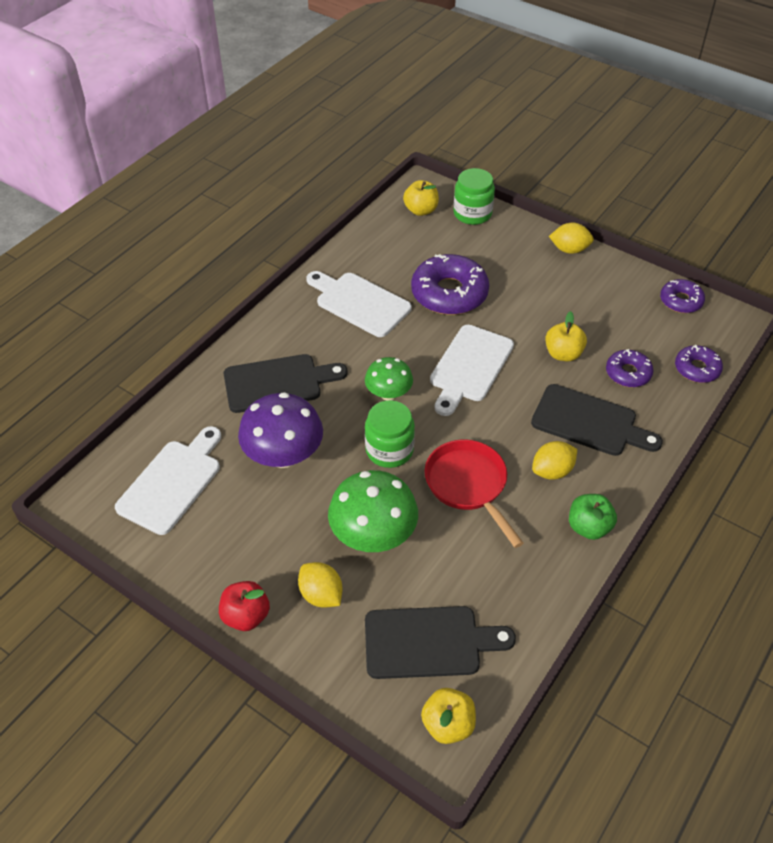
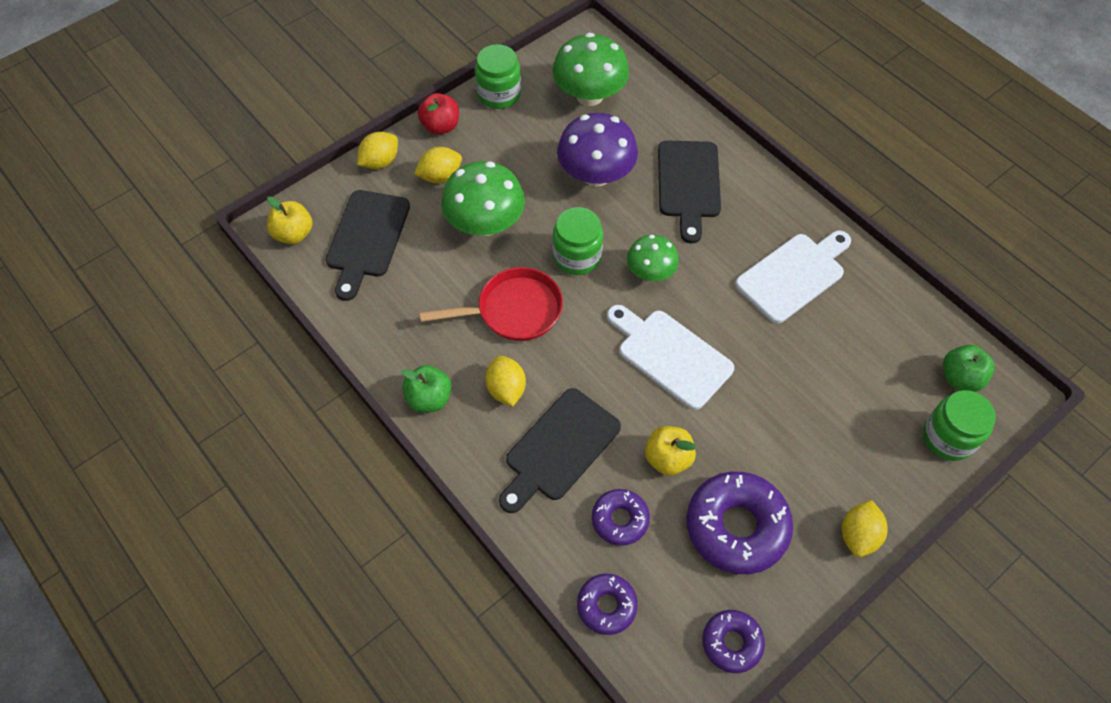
camera: 105 degrees right, 10 degrees up
white cutting board [115,426,221,535] -> green mushroom [552,33,629,106]
yellow apple [403,180,439,216] -> green apple [943,345,994,392]
purple donut [411,254,489,315] -> purple donut moved to [687,472,793,574]
none -> yellow lemon [357,132,398,169]
none -> green jar [475,44,521,109]

